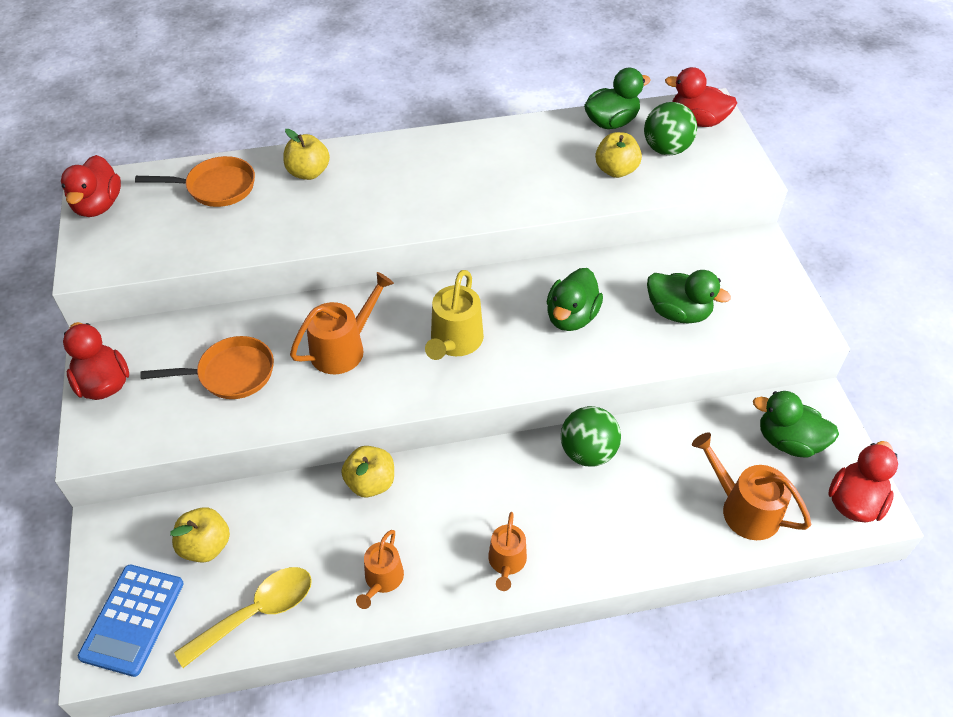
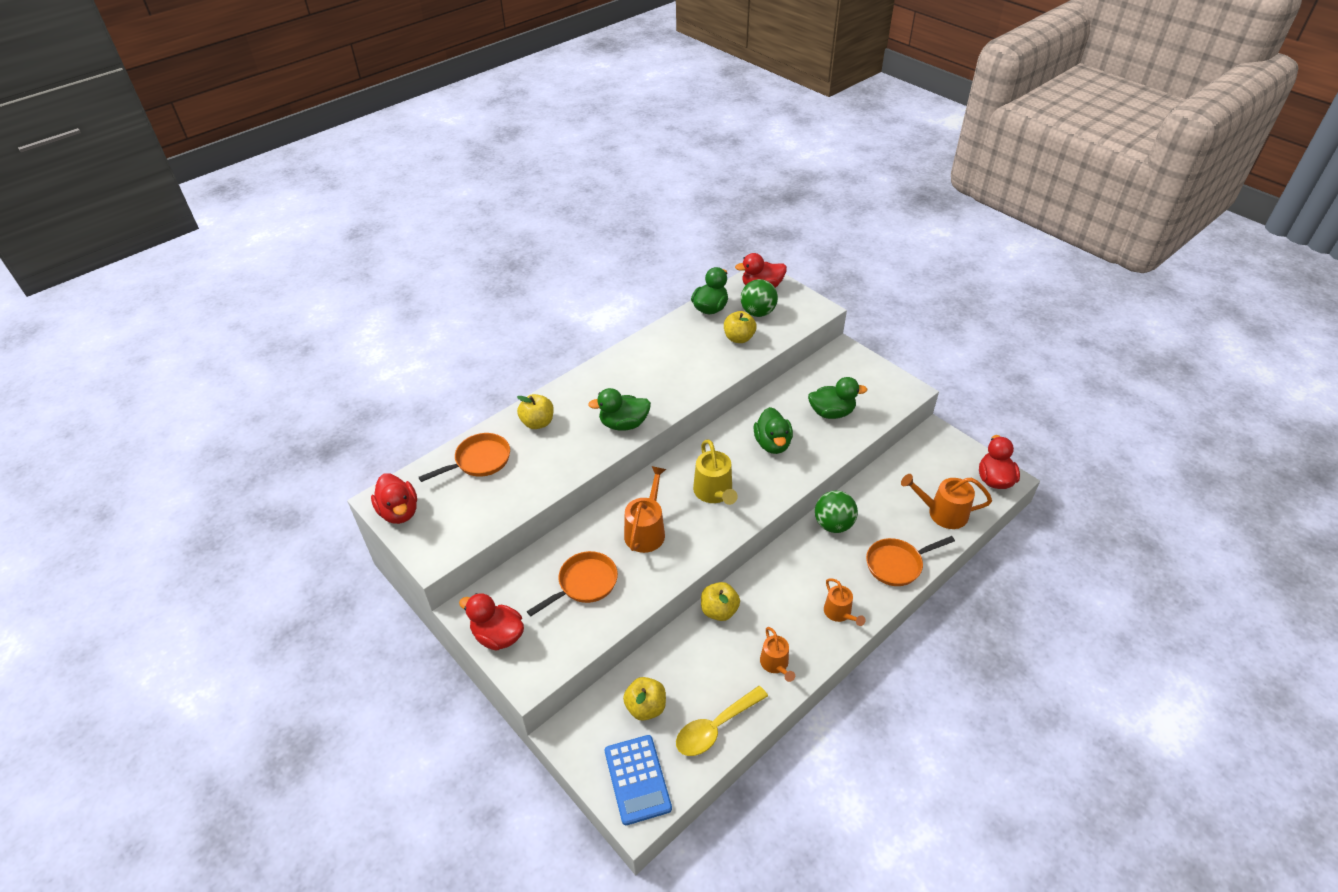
camera: 30 degrees left, 5 degrees down
yellow spoon [174,567,312,668] -> yellow spoon turned 150 degrees counterclockwise [676,686,768,756]
green duck [753,391,839,458] -> green duck moved to [588,388,651,431]
none -> orange pan [866,536,955,586]

